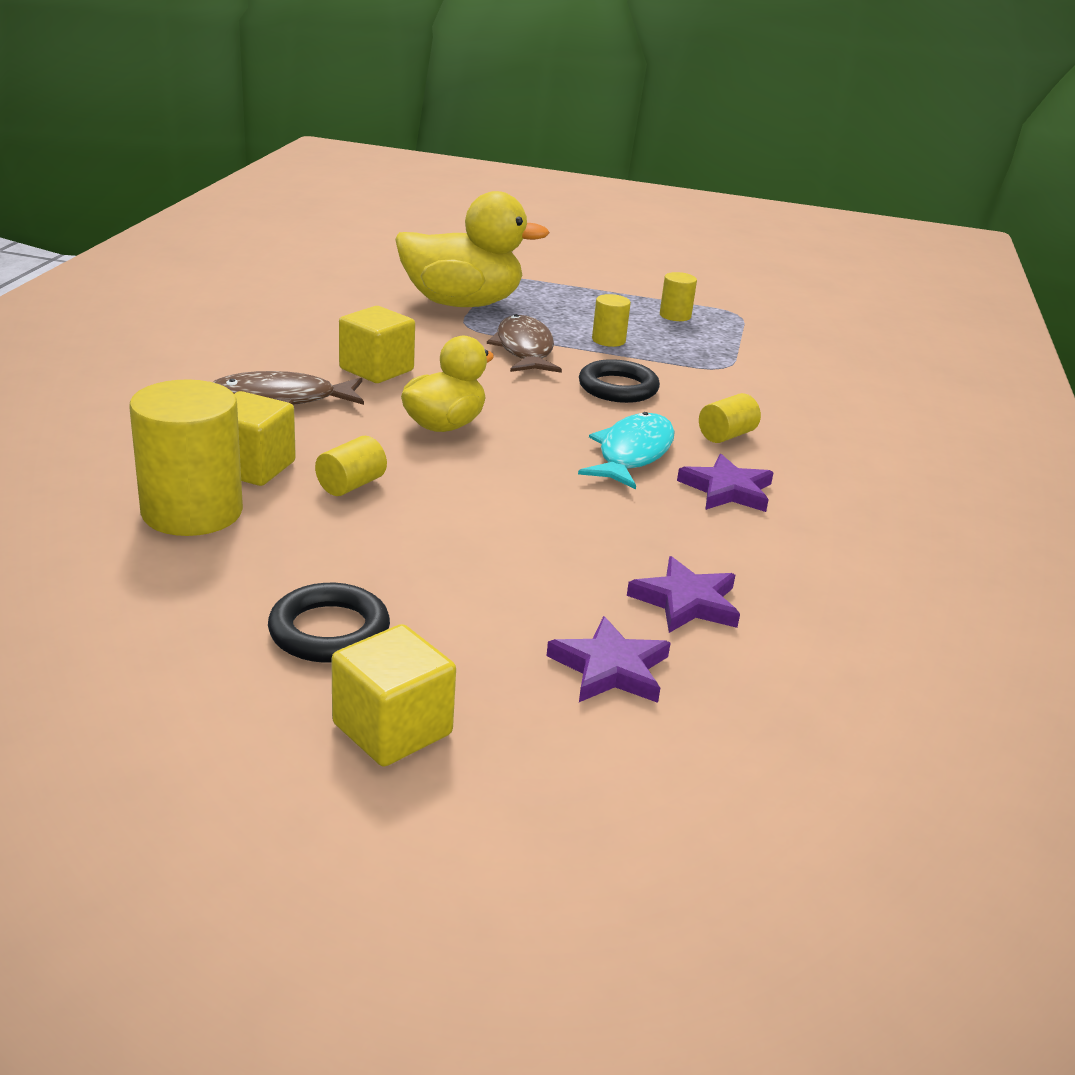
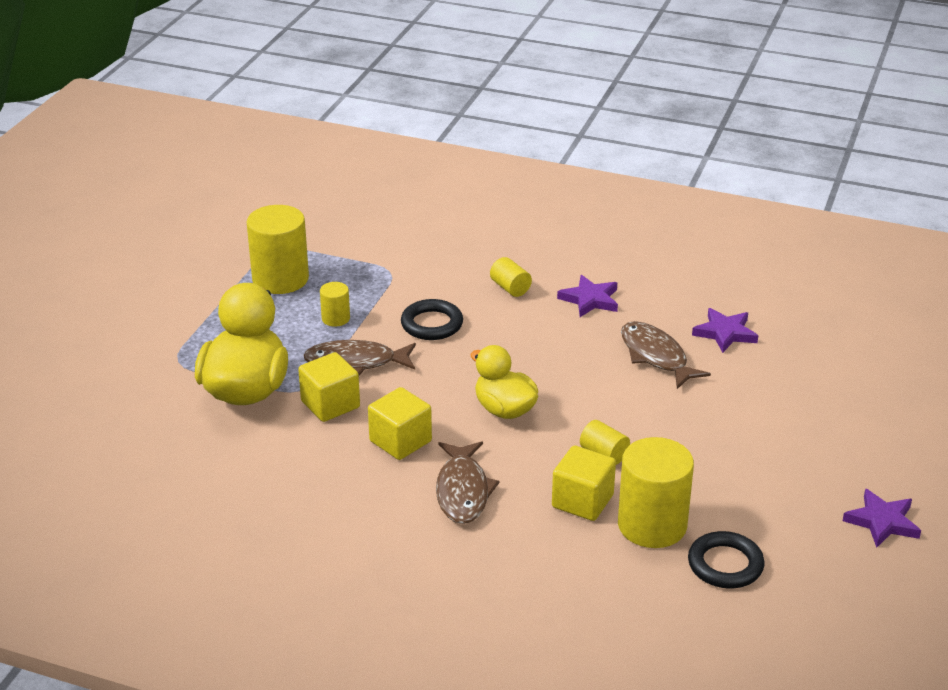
camera: 80 degrees left, 5 degrees up
black ring [268,583,390,663] -> black ring moved to [688,531,765,588]
yellow cube [331,624,456,767] -> yellow cube moved to [298,352,360,422]
purple star [547,616,670,703] -> purple star moved to [843,489,921,548]
turquoise fish [578,412,675,490] -> none
yellow cylinder [660,272,697,321] -> yellow cylinder [247,205,309,294], size x2.06
none -> brown fish [621,321,711,389]

